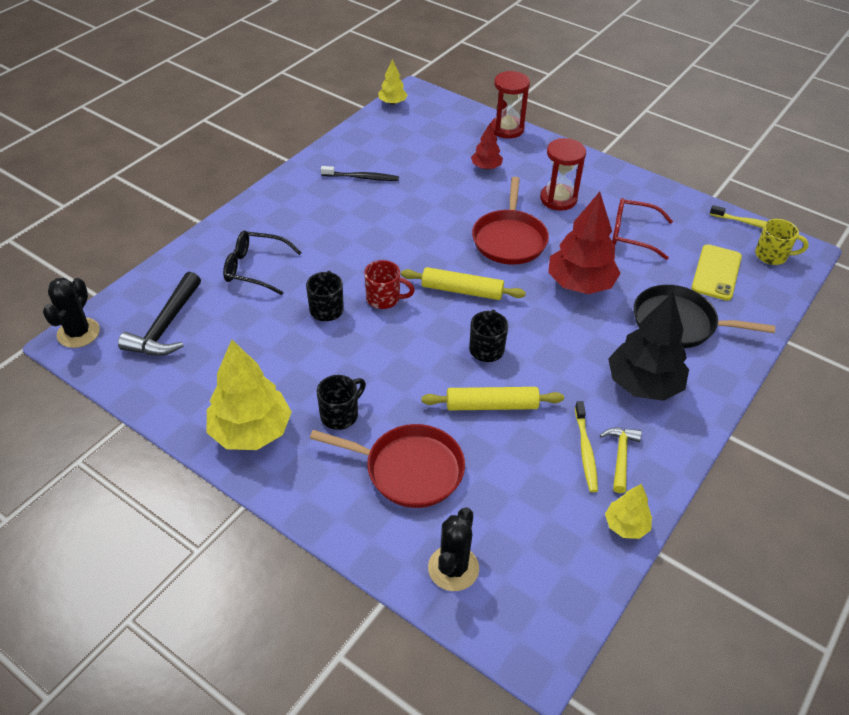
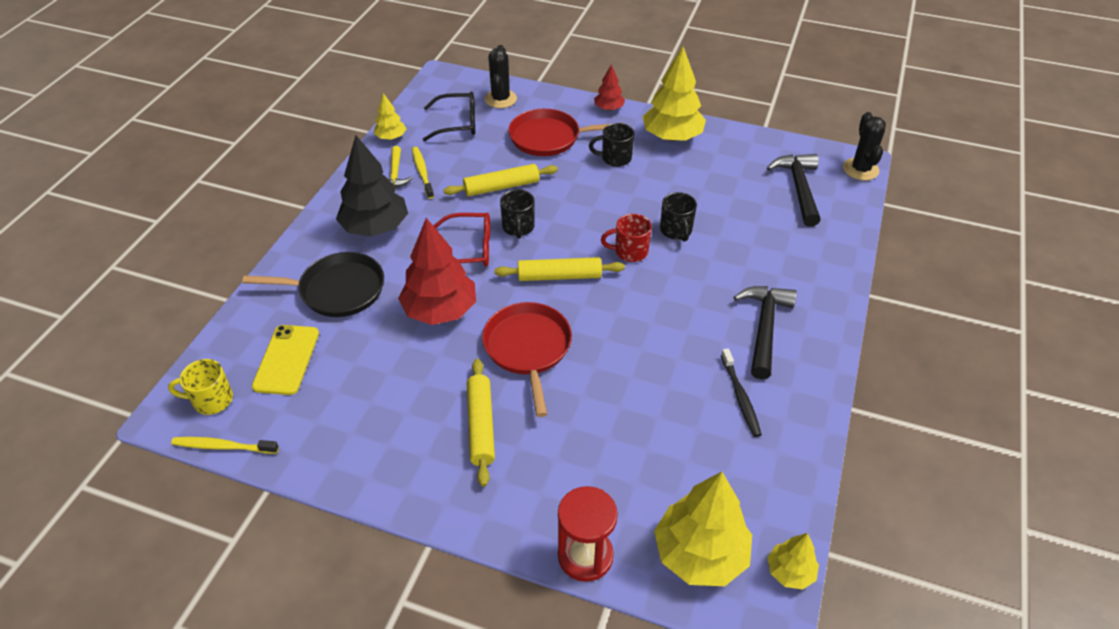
camera: 165 degrees right, 0 degrees up
black glasses [223,231,302,295] -> black glasses moved to [422,92,475,141]
black mug [317,375,366,430] -> black mug turned 60 degrees clockwise [589,123,634,167]
black toothbrush [321,166,399,181] -> black toothbrush turned 90 degrees counterclockwise [721,349,762,437]
red tree [471,123,503,169] -> red tree moved to [594,64,625,111]
red hourglass [540,138,586,211] -> yellow rolling pin [467,359,495,487]
red glasses [612,198,673,260] -> red glasses moved to [433,213,490,266]
none -> yellow tree [654,472,752,586]
none -> black hammer [733,286,797,380]

